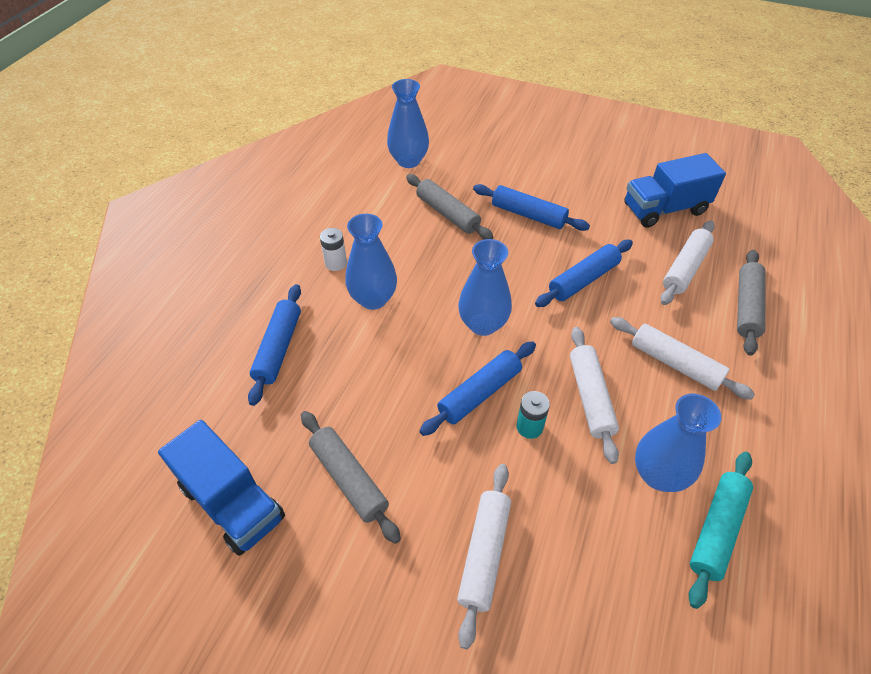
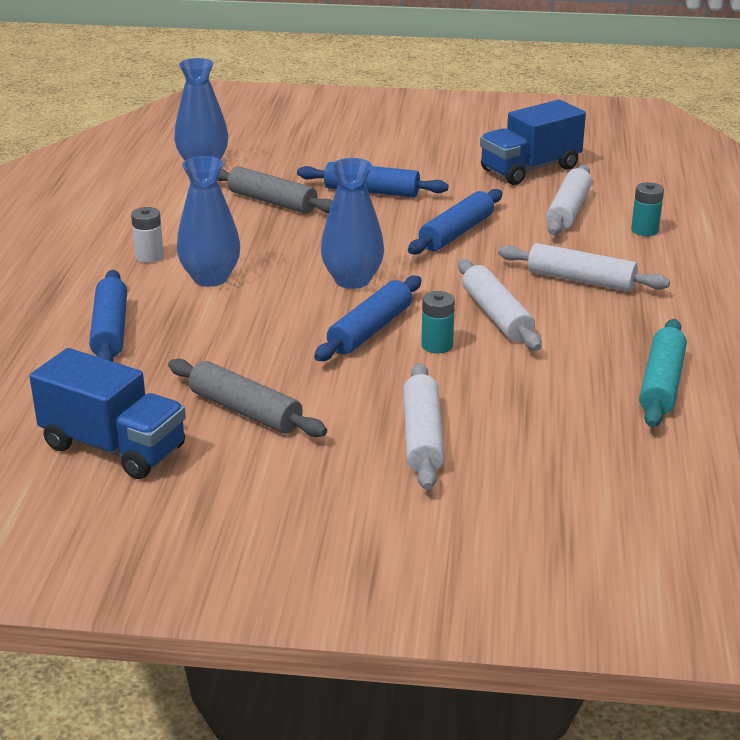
camera: 15 degrees left, 20 degrees down
blue vase [635,394,721,492] -> none
grey rolling pin [737,250,766,356] -> turquoise battery [631,182,664,236]

